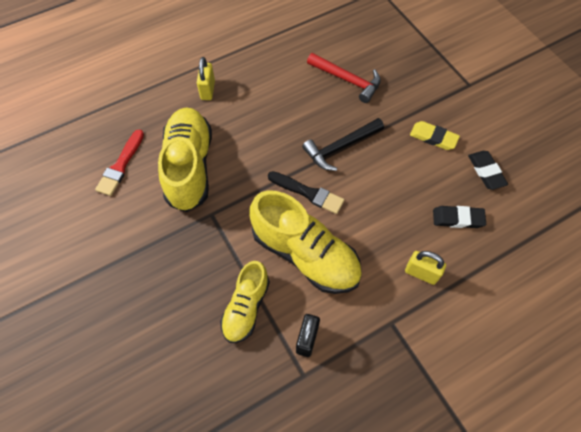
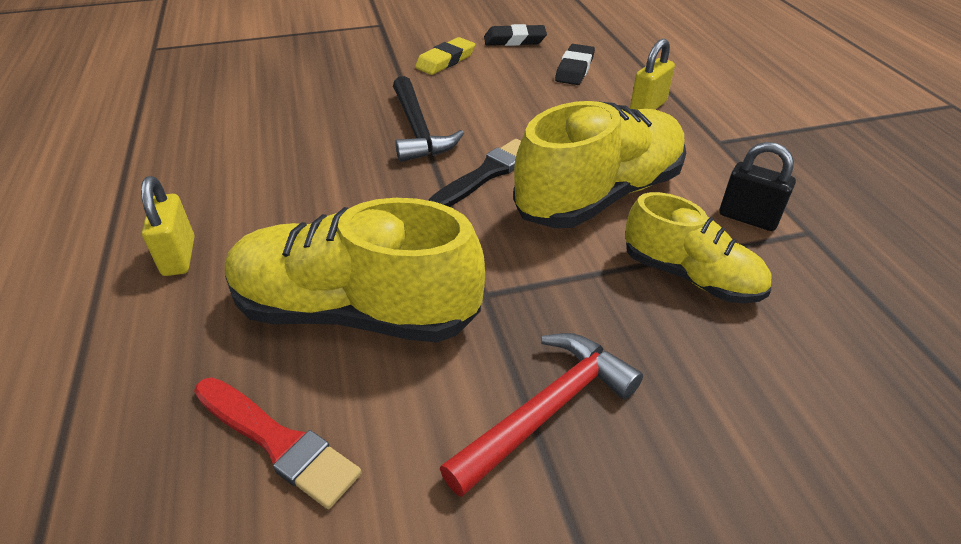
camera: 75 degrees left, 20 degrees down
yellow padlock [197,57,215,100] -> yellow padlock turned 60 degrees clockwise [141,176,195,276]
red hammer [307,53,381,103] -> red hammer moved to [440,333,643,497]

